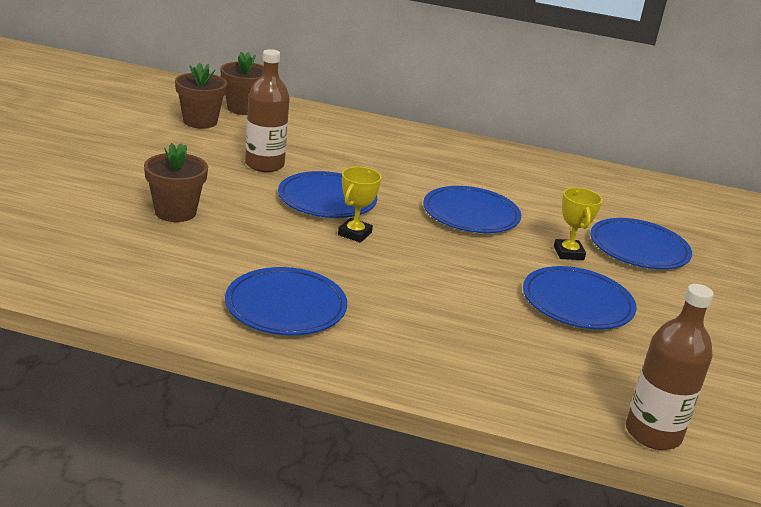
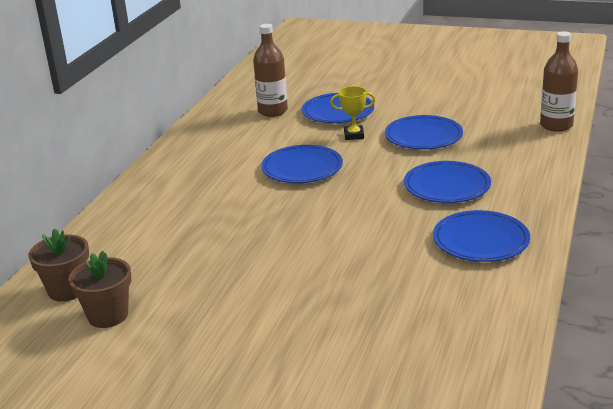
camera: 80 degrees left, 0 degrees up
brown flower pot [144,143,208,222] -> none
brown bottle [245,49,289,172] -> brown bottle moved to [253,24,288,117]
blue plate [278,171,377,218] -> blue plate moved to [404,161,491,203]
yellow trophy [338,167,382,243] -> none

